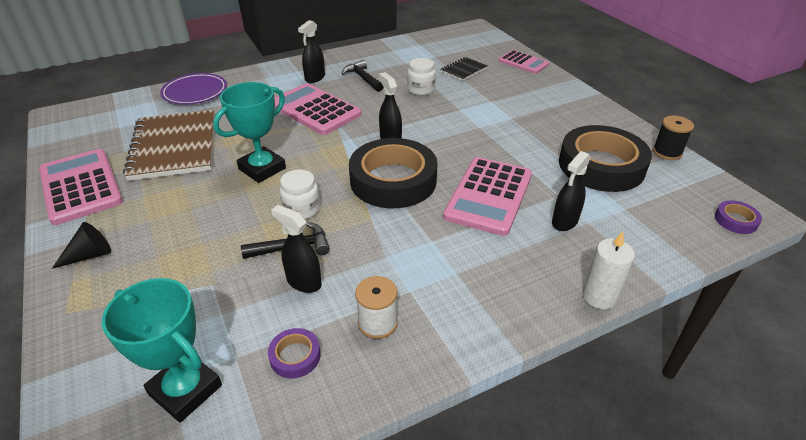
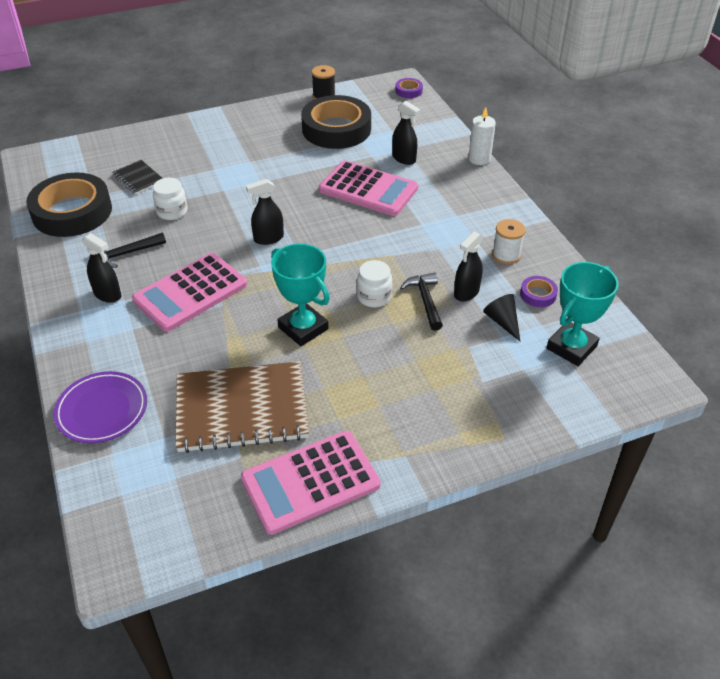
camera: 85 degrees left, 5 degrees up
black cone [52,222,111,269] -> black cone moved to [483,294,520,341]
black tape [349,138,438,208] -> black tape moved to [26,173,112,237]
pink calculator [498,50,549,74] -> none

